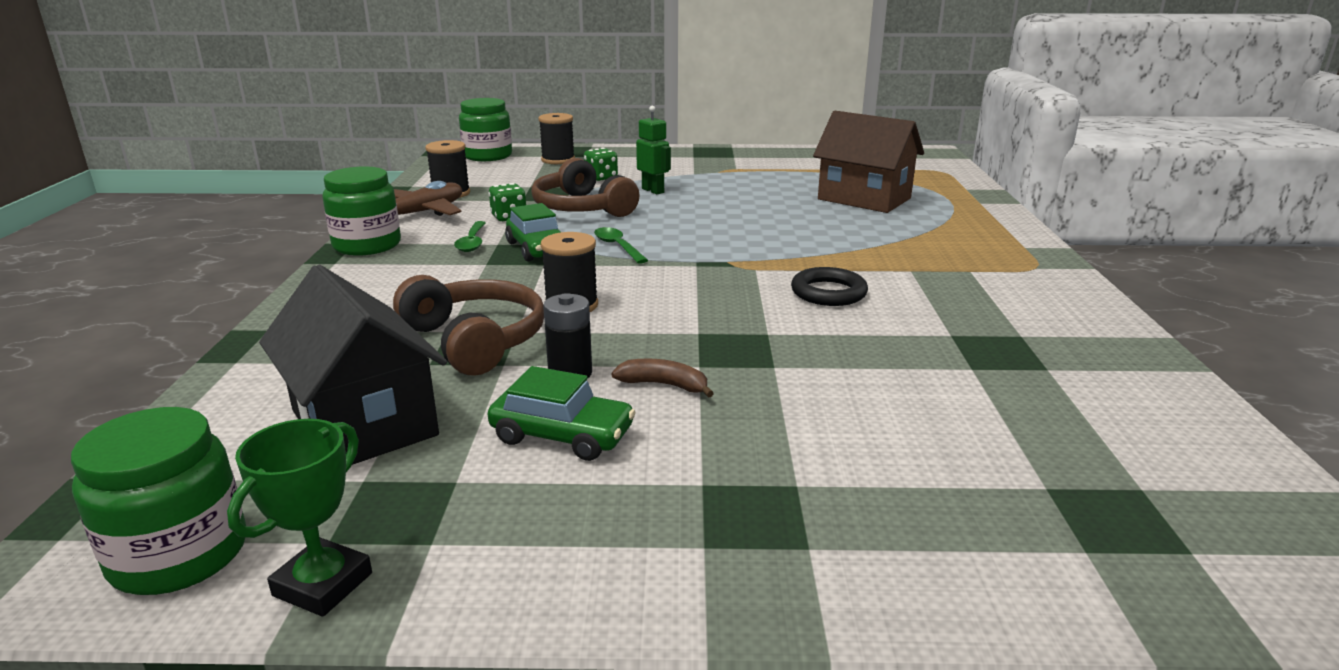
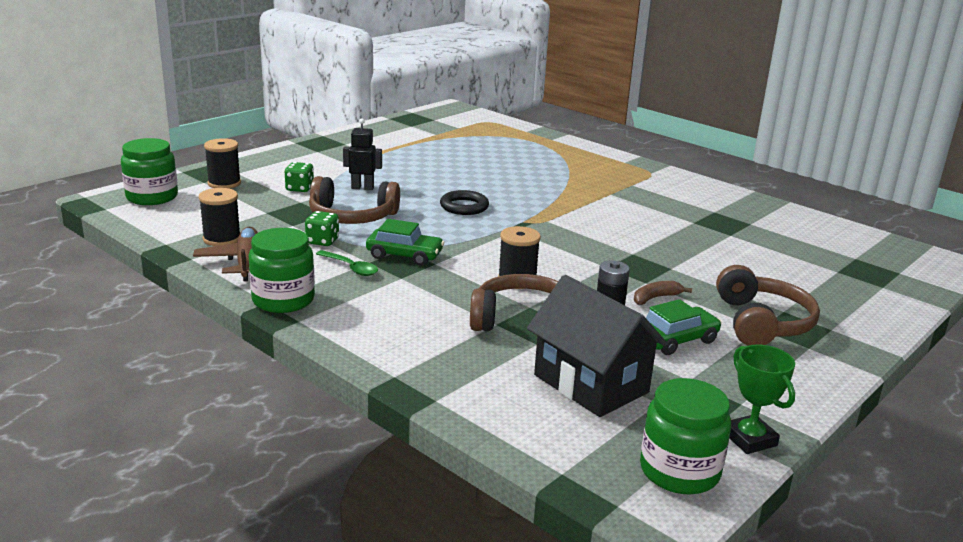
camera: 50 degrees left, 0 degrees up
black house [259,265,447,465] -> black house turned 45 degrees clockwise [527,275,668,417]
green spoon [594,227,648,264] -> none
green robot [636,106,671,194] -> black robot [343,119,382,190]
black ring [791,267,868,306] -> black ring moved to [440,190,489,215]
brown house [813,111,924,213] -> none
none -> brown headphones [716,265,820,346]

